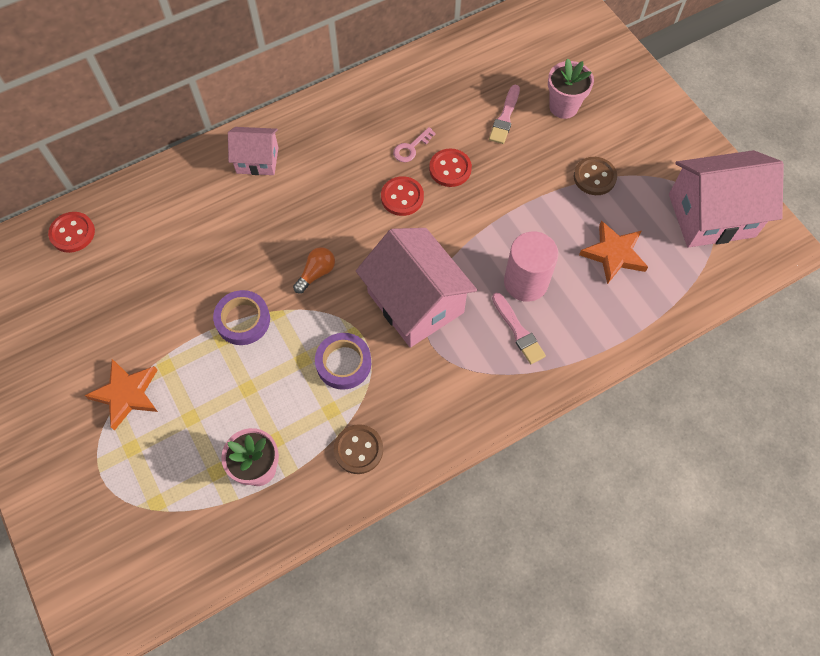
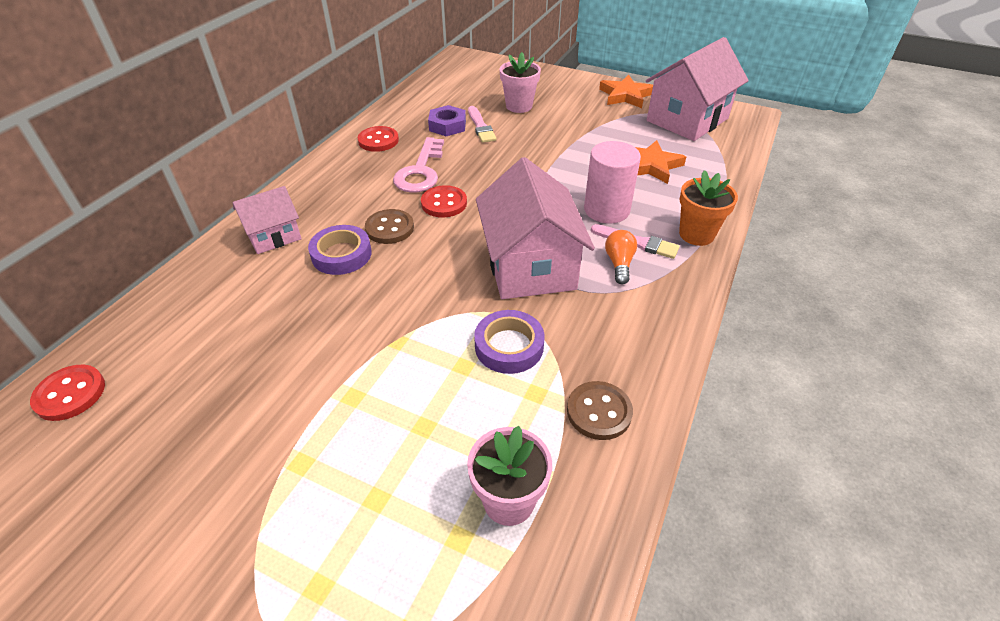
camera: 35 degrees left, 20 degrees down
orange star [84,359,158,431] -> orange star moved to [599,75,653,108]
purple tape [213,290,270,345] -> purple tape moved to [308,225,372,275]
orange light bulb [293,247,335,293] -> orange light bulb moved to [605,230,637,284]
pink house [356,228,477,348] -> pink house turned 60 degrees clockwise [476,157,595,299]
pink key [393,127,436,162] -> pink key [393,137,444,193], size x1.86
red button [429,149,472,187] -> red button moved to [358,126,399,152]
brown button [574,157,617,195] -> brown button moved to [365,209,414,244]
none -> purple nut [428,105,466,136]
none -> orange flower pot [679,170,738,246]

